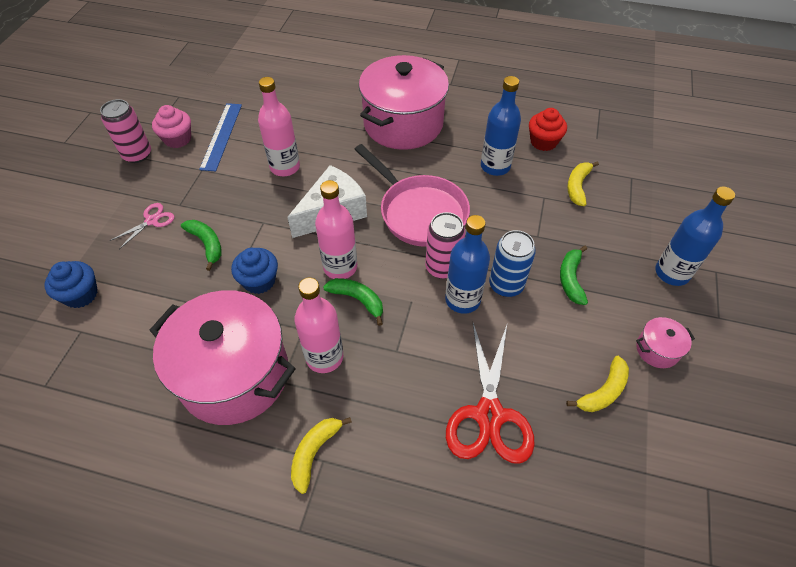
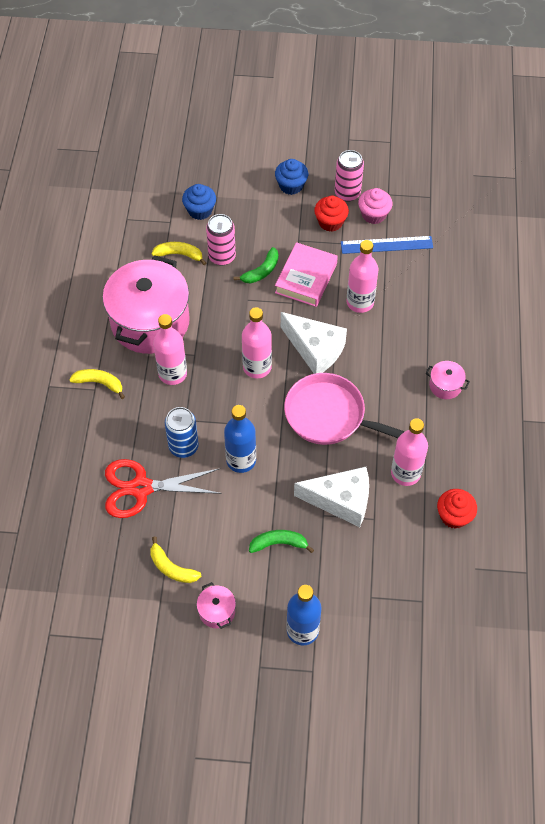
camera: 80 degrees right, 5 degrees up
pink scissors [110,203,175,249] -> none
blue cupcake [231,248,278,294] -> blue cupcake moved to [275,159,308,195]
green banana [323,278,383,326] -> none
pink pan [354,144,470,247] -> pink pan turned 75 degrees clockwise [284,373,405,445]
pink pot [359,55,449,150] -> pink pot [426,361,470,399], size x0.40
pink can [425,212,465,279] -> pink can moved to [206,214,236,265]
blue bottle [481,76,521,176] -> pink bottle [391,418,428,486]
blue can [489,230,536,297] -> blue can moved to [165,407,199,458]
yellow banana [567,161,599,206] -> yellow banana moved to [152,242,206,265]
none -> pink book [275,242,338,307]
none -> white cheese [294,467,369,527]
none -> red cupcake [314,196,349,232]

